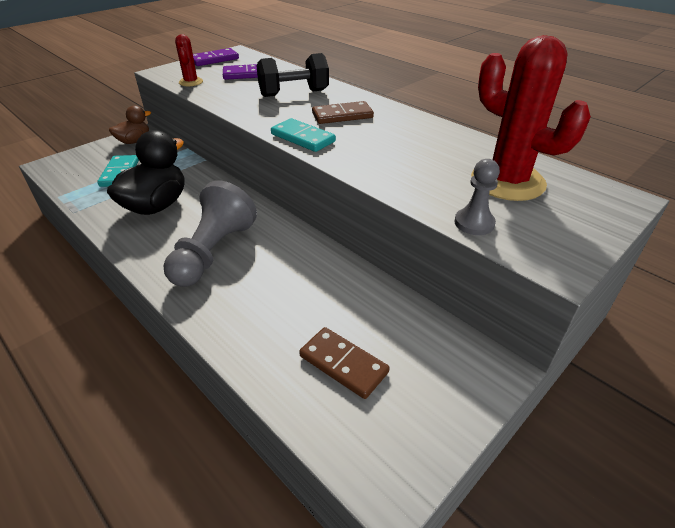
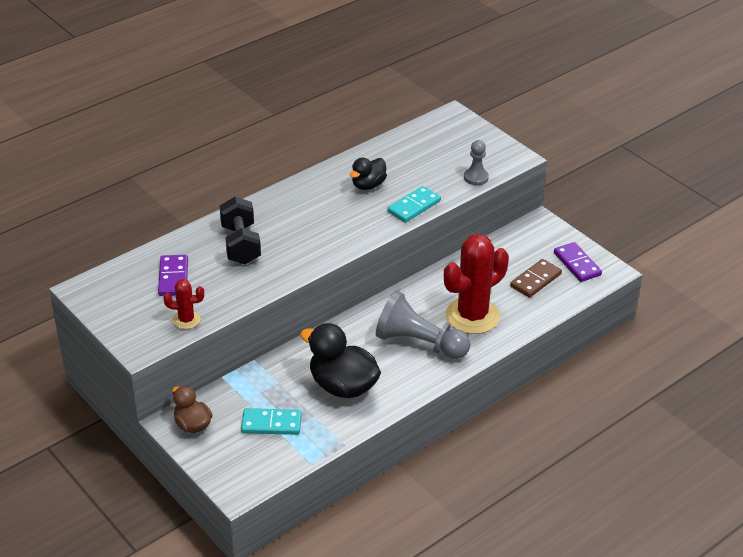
camera: 85 degrees left, 0 degrees up
purple domino [193,48,239,66] -> purple domino moved to [554,242,602,282]
turquoise domino [271,118,336,152] -> turquoise domino moved to [387,186,441,223]
brown domino [312,101,374,124] -> none
red cactus [471,35,591,201] -> red cactus moved to [444,234,509,334]
none -> black duck [350,158,387,190]

